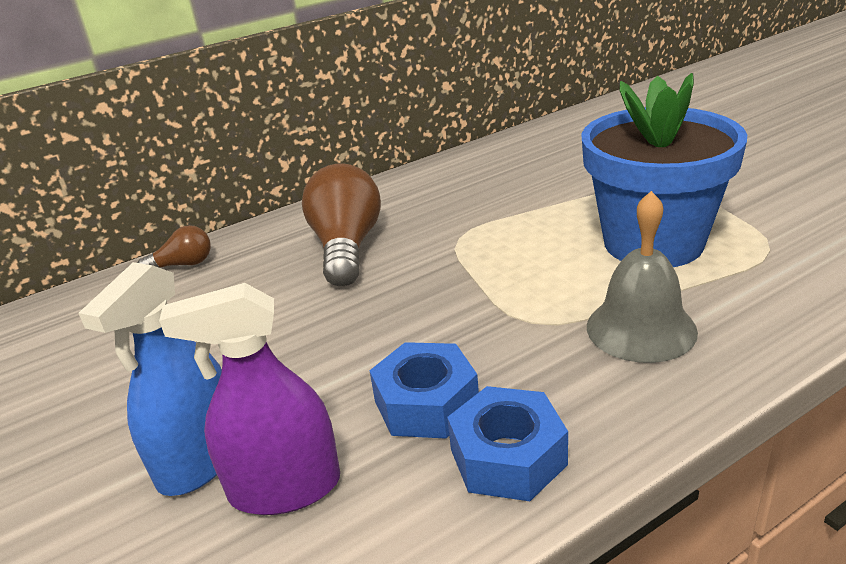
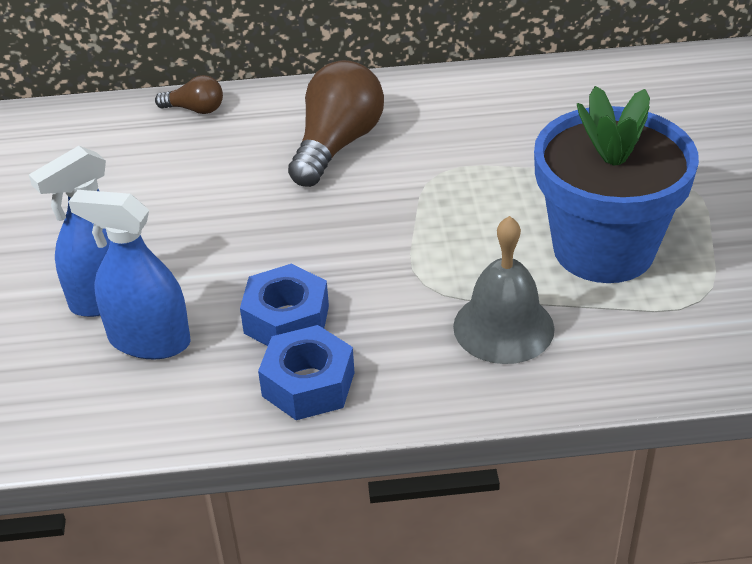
camera: 25 degrees right, 10 degrees up
purple spray bottle [159,283,340,515] -> blue spray bottle [68,190,191,359]

